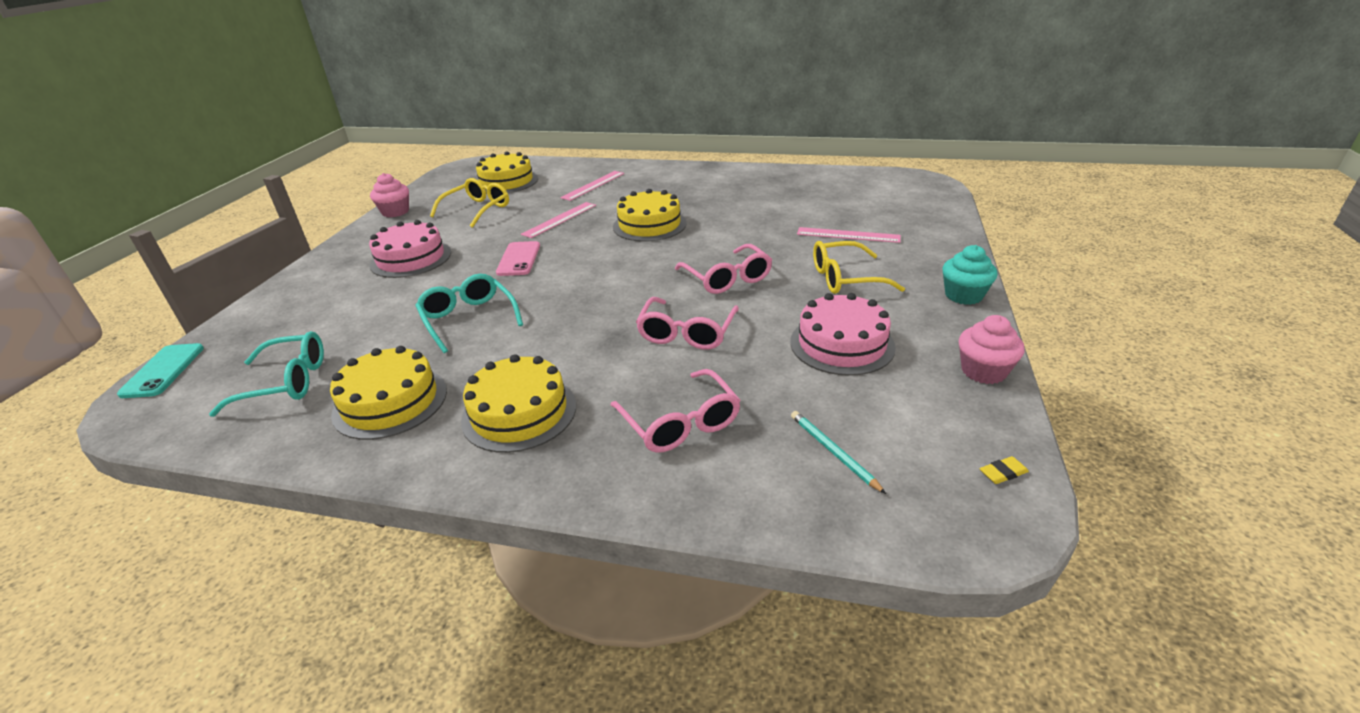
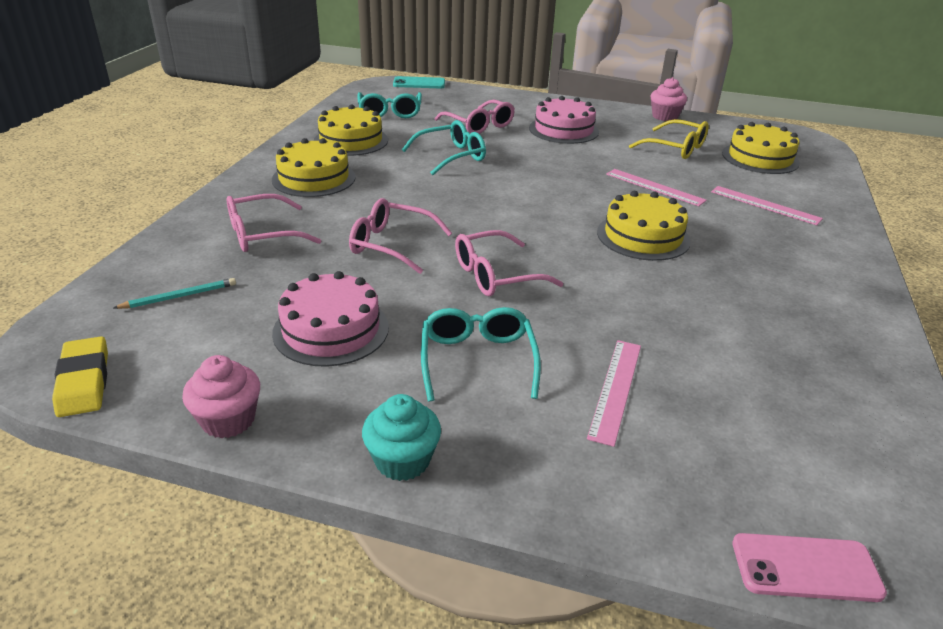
camera: 90 degrees right, 0 degrees up
pink phone [496,241,540,276] -> pink phone moved to [732,533,887,602]
yellow glasses [813,241,905,294] -> turquoise glasses [421,307,541,402]
yellow eraser [980,456,1029,484] -> yellow eraser [52,336,108,417], size x2.15
none -> pink glasses [435,100,515,134]

